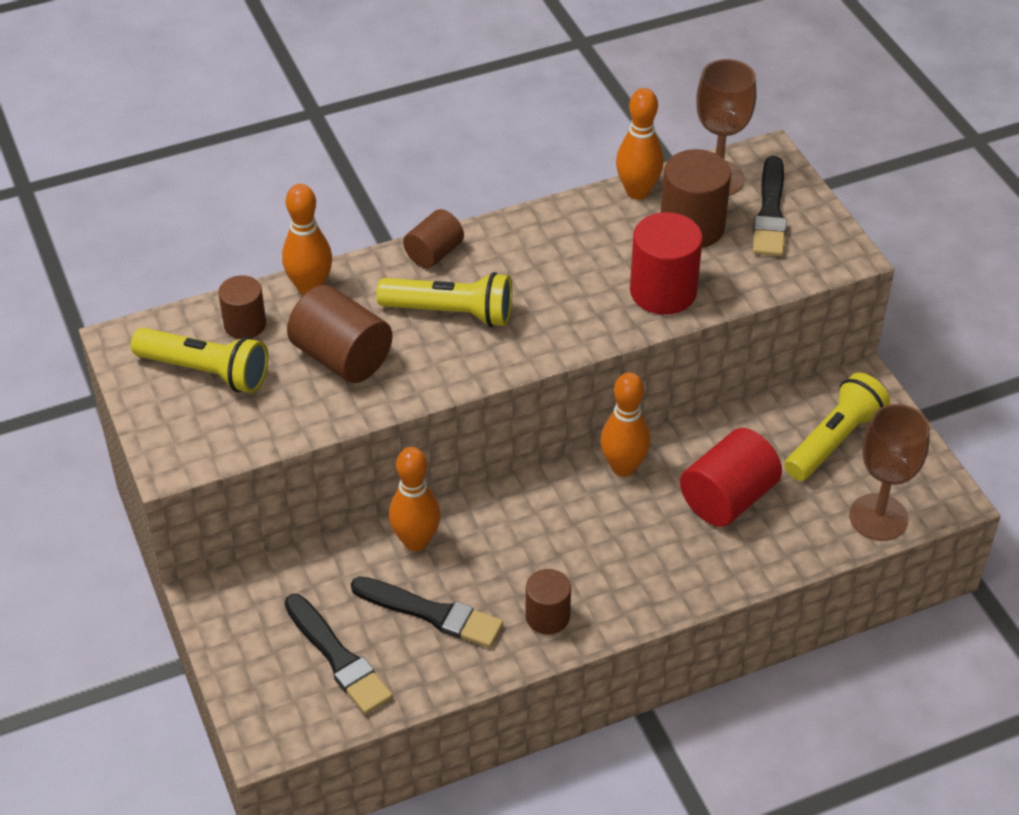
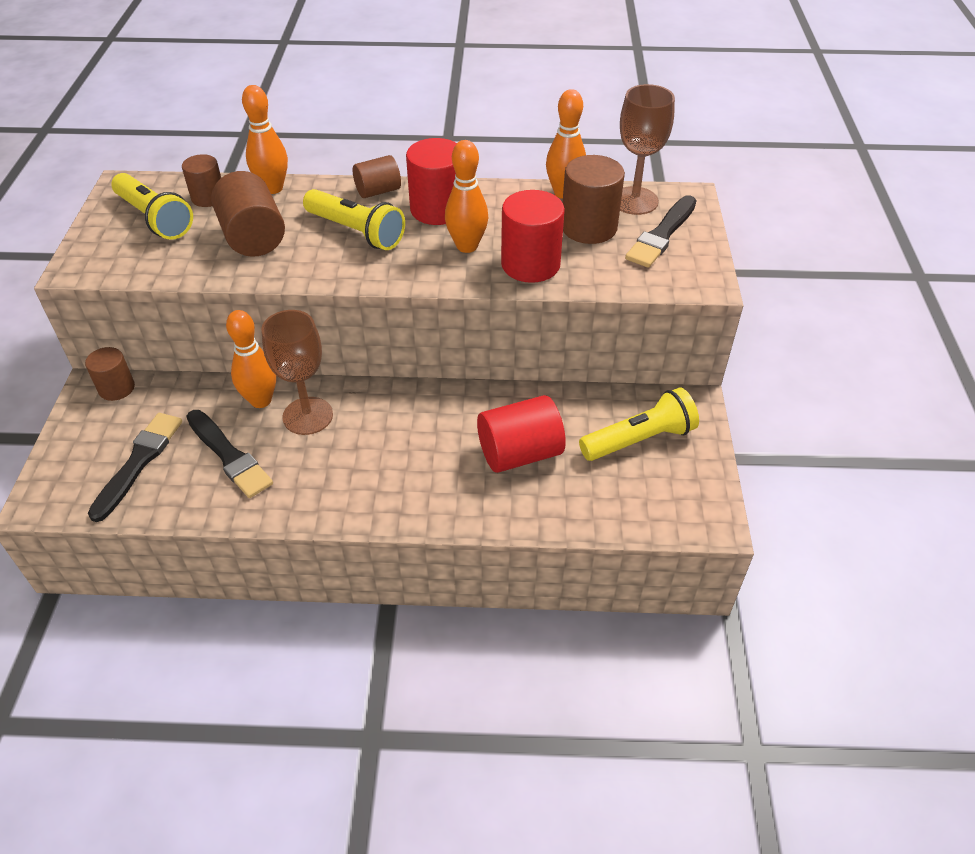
camera: 25 degrees right, 0 degrees up
black brush [284,594,393,714] -> black brush turned 150 degrees counterclockwise [88,413,182,522]
brown cylinder [525,569,571,635] -> brown cylinder moved to [85,347,135,401]
orange bowling pin [600,372,651,477] -> orange bowling pin moved to [445,140,488,253]
brown goblet [849,404,930,541] -> brown goblet moved to [261,310,333,435]
none -> red cylinder [406,138,457,225]

